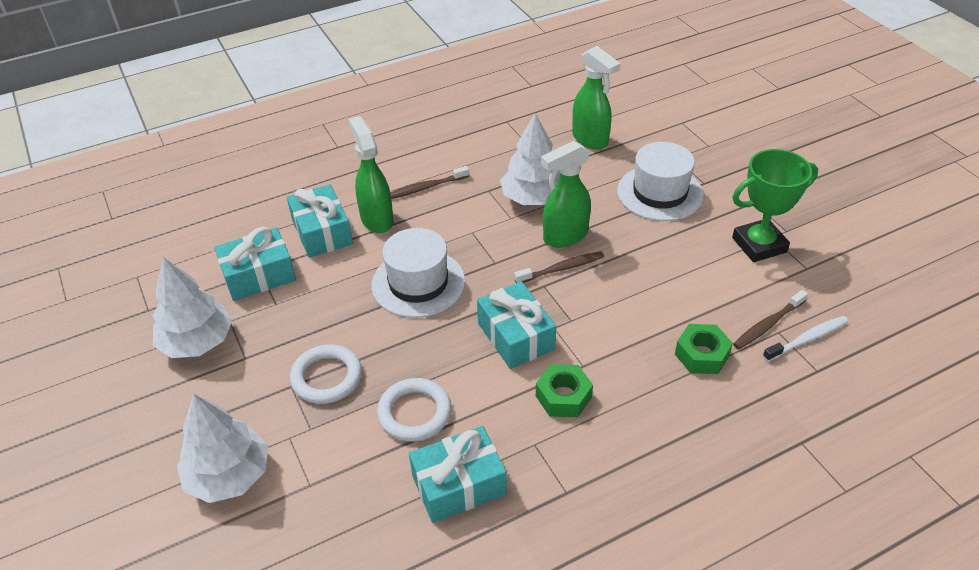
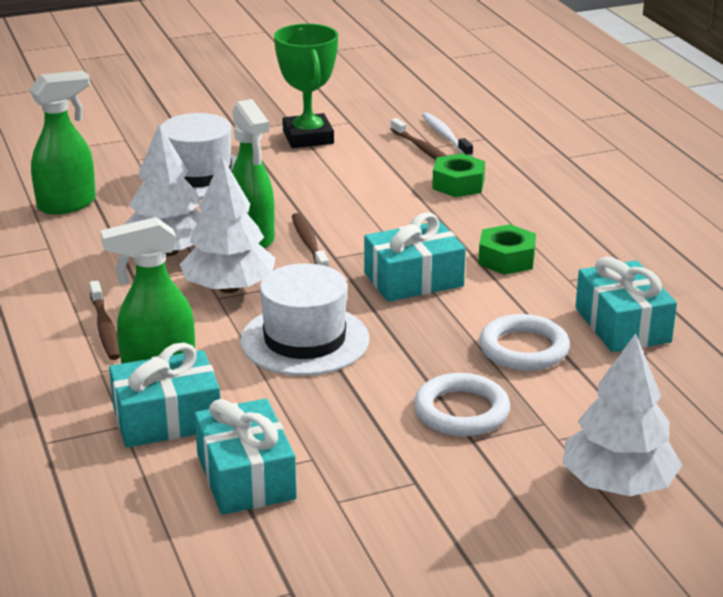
camera: 85 degrees left, 15 degrees down
white tree [153,257,232,358] -> white tree moved to [180,156,275,293]

